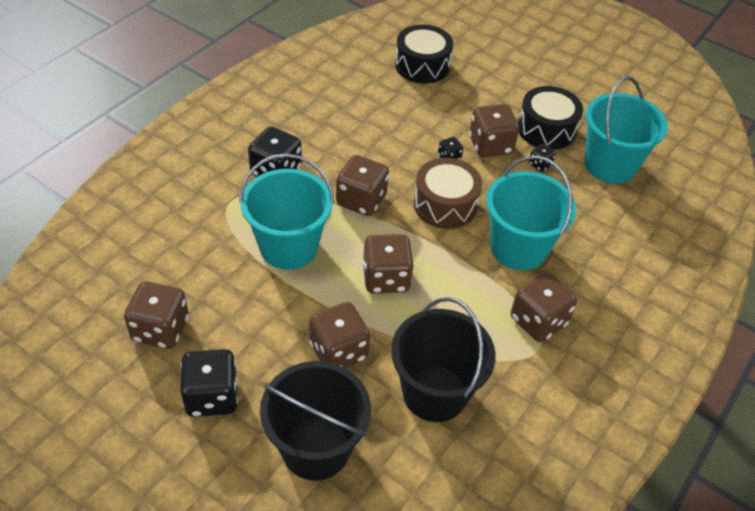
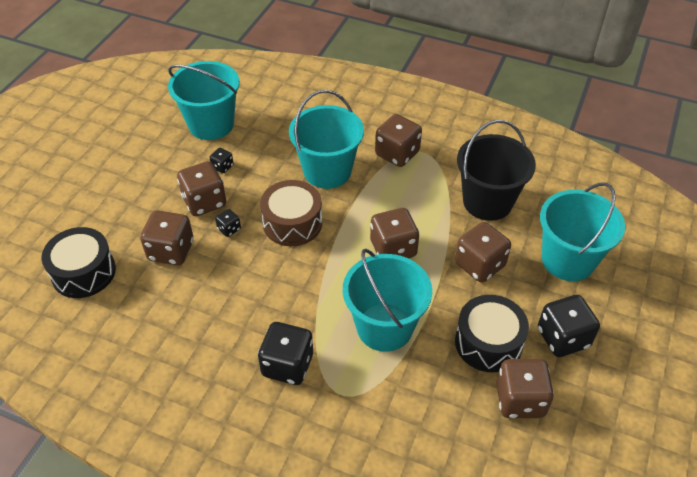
camera: 100 degrees left, 0 degrees up
black bucket [260,361,371,480] -> turquoise bucket [540,182,625,281]
brown dice [336,155,389,216] -> brown dice moved to [140,210,194,265]
black drum [518,86,583,150] -> black drum moved to [455,295,529,372]

